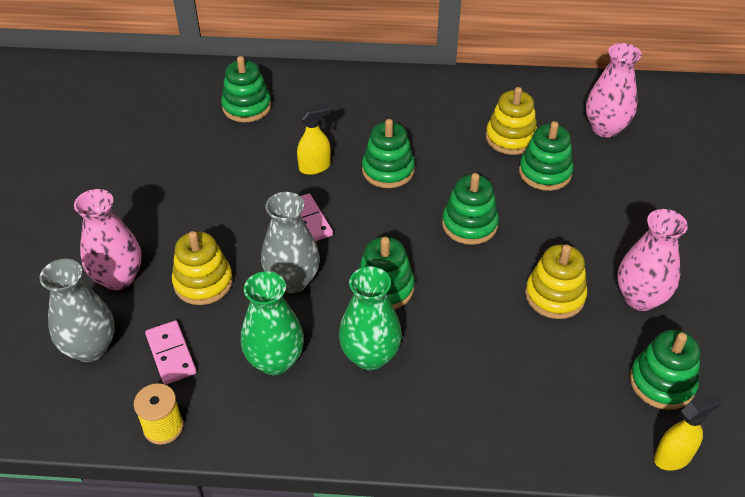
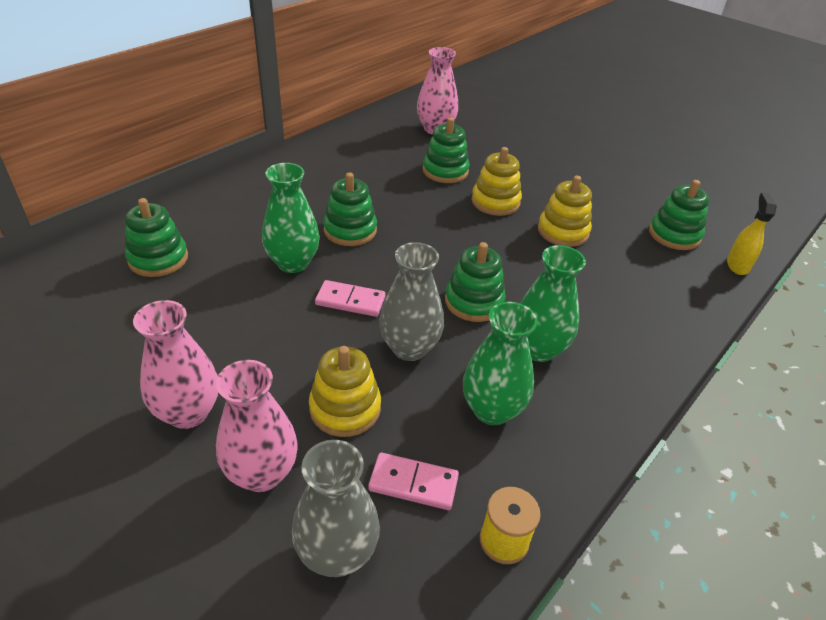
camera: 55 degrees left, 5 degrees down
yellow spray bottle [297,103,331,175] -> green vase [262,163,320,273]
green stacking toy [442,173,499,245] -> none
yellow stacking toy [486,87,537,155] -> yellow stacking toy moved to [471,147,522,216]
pink vase [617,209,688,311] -> pink vase moved to [133,300,218,429]

